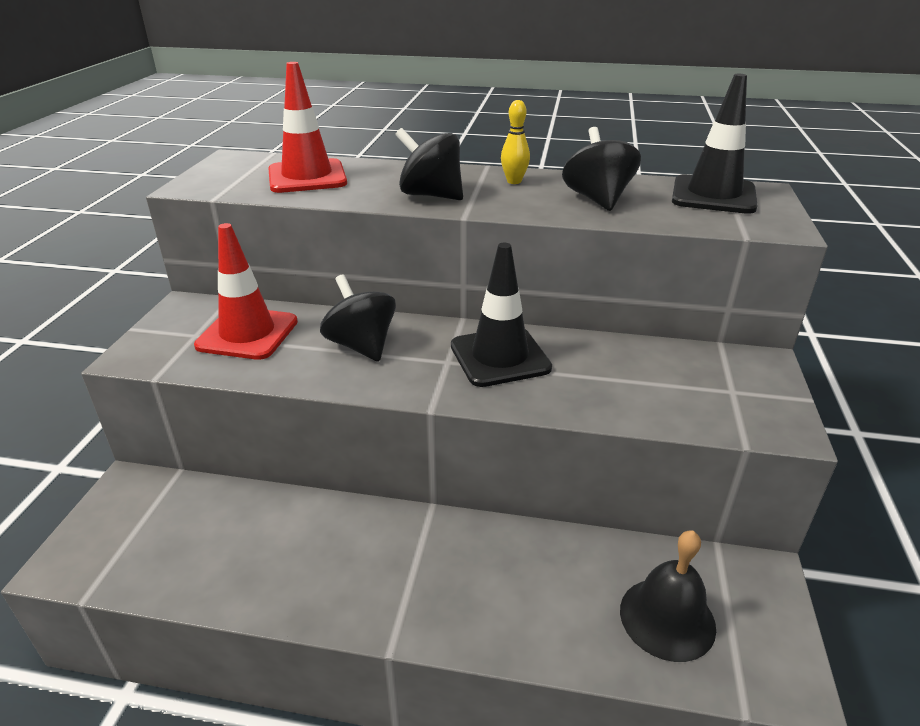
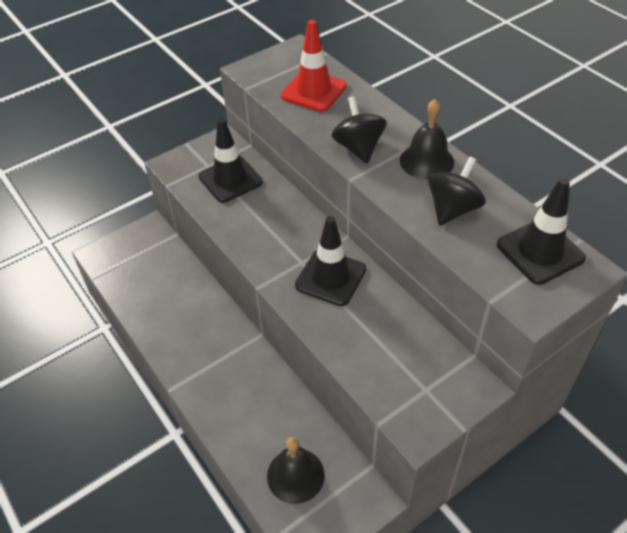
camera: 45 degrees right, 15 degrees up
red traffic cone [194,223,298,360] -> black traffic cone [198,118,263,203]
black spinning top [320,274,396,362] -> none
yellow bowling pin [501,100,530,184] -> black bell [400,99,454,180]

